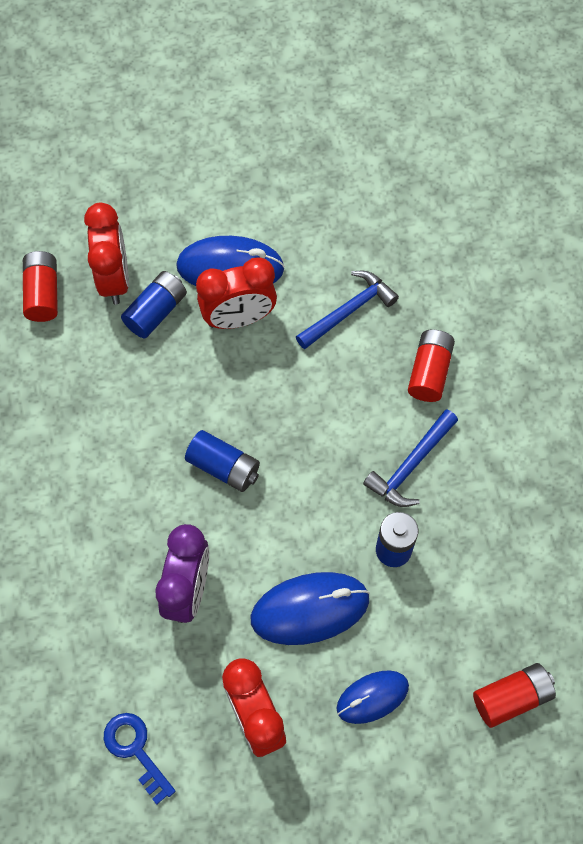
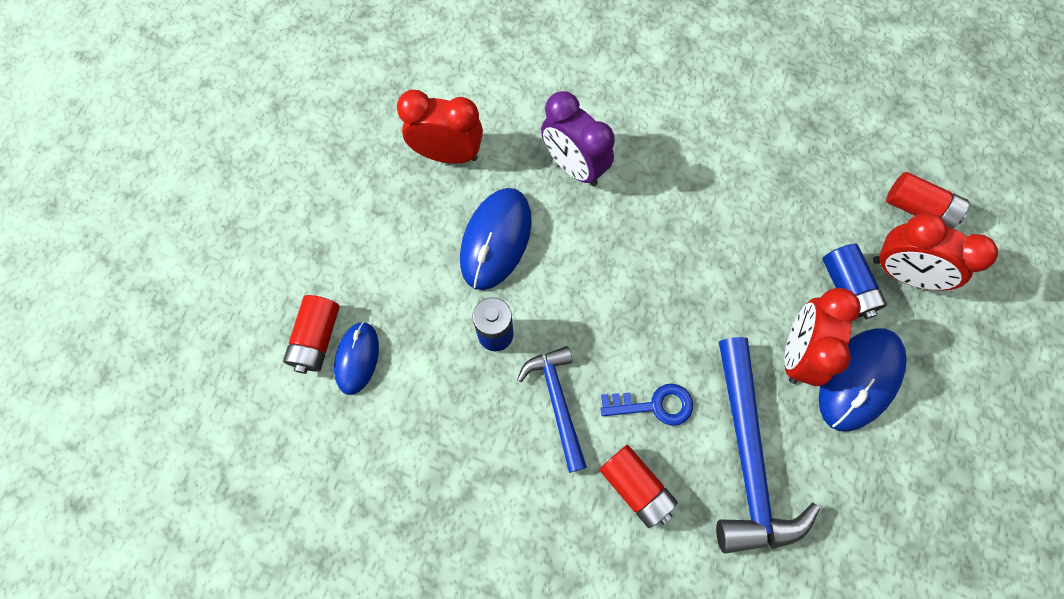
camera: 125 degrees right, 5 degrees up
blue key [104,713,176,805] -> blue key moved to [601,384,693,426]
blue battery [185,430,260,492] -> none
blue hammer [296,271,399,349] -> blue hammer [716,337,820,554], size x1.65
blue mouse [337,670,409,724] -> blue mouse moved to [334,322,379,395]

